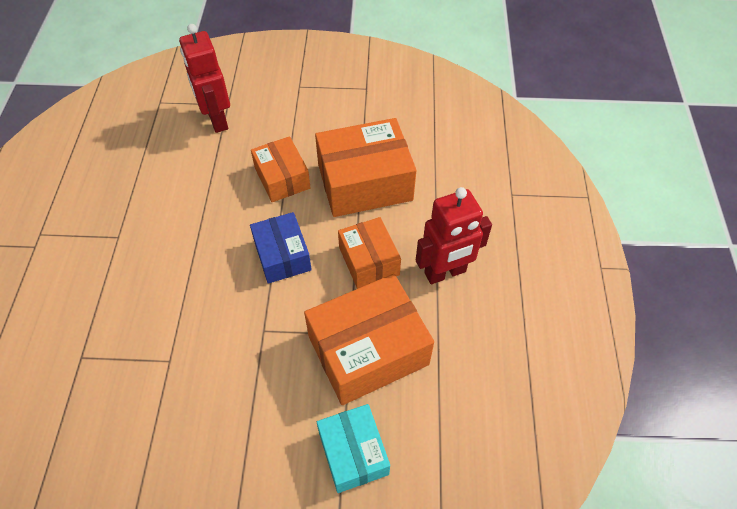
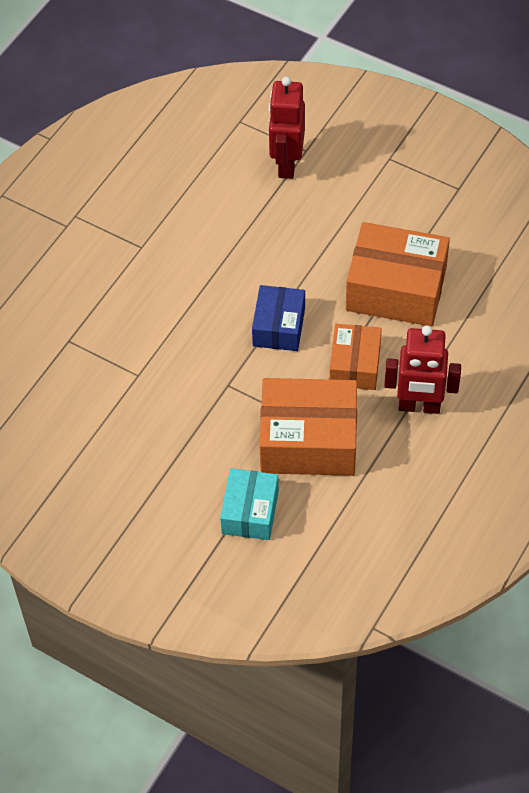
camera: 30 degrees right, 0 degrees up
orange box [251,136,311,202] -> none

